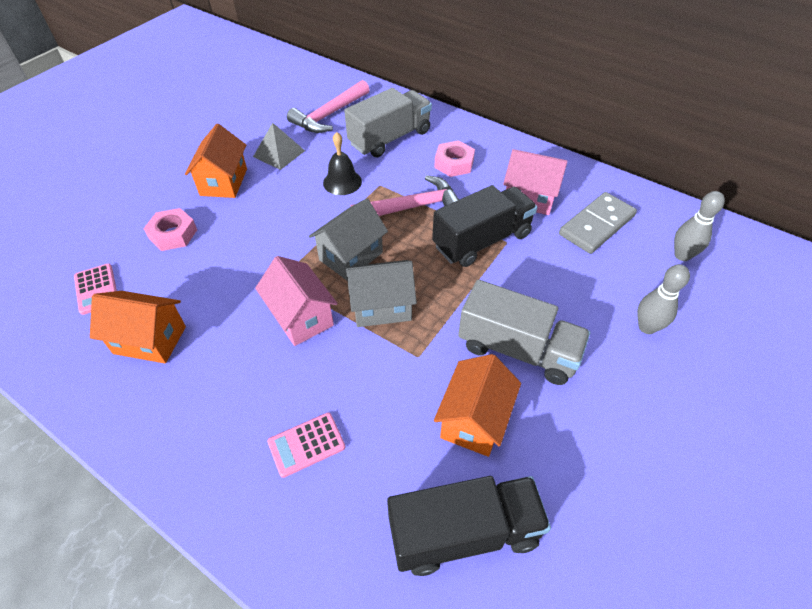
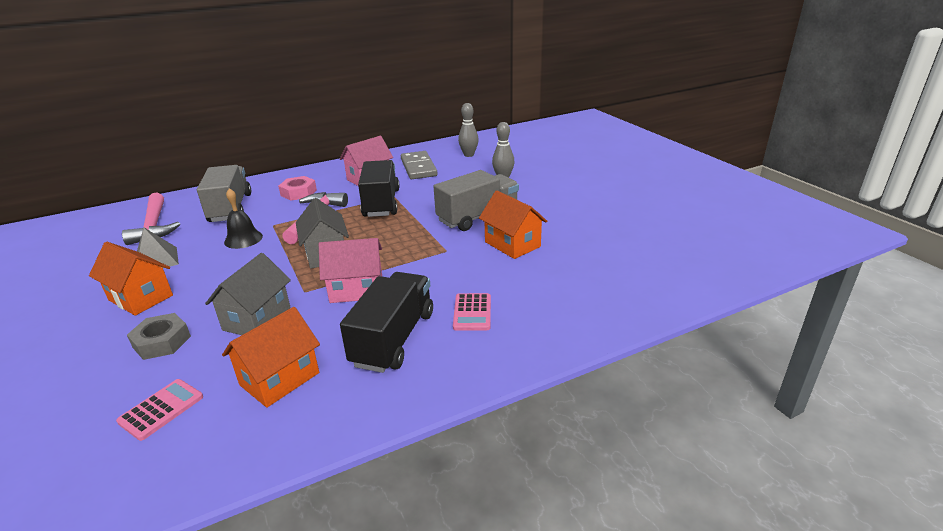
camera: 60 degrees left, 20 degrees down
pink calculator [74,263,117,315] -> pink calculator turned 60 degrees counterclockwise [116,379,203,441]
pink nut [143,208,197,251] -> grey nut [127,313,191,360]
grey house [346,260,417,327] -> grey house moved to [205,253,291,335]
black truck [387,476,551,576] -> black truck moved to [340,272,433,373]

